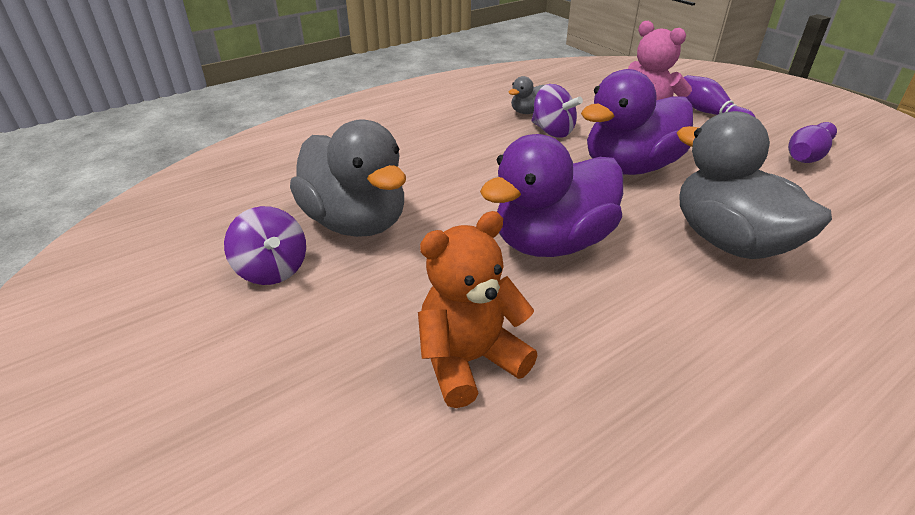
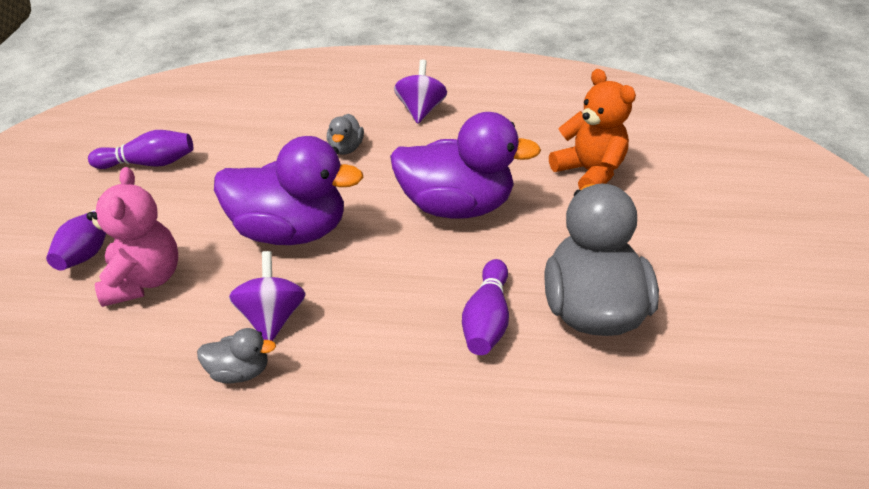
camera: 140 degrees left, 5 degrees up
purple spinning top [224,206,306,285] -> purple spinning top moved to [394,59,447,124]
orange teddy bear [418,211,538,408] -> orange teddy bear turned 135 degrees counterclockwise [549,69,636,189]
grey duck [677,111,832,259] -> grey duck [327,114,364,155], size x0.44
none -> purple bowling pin [462,259,509,355]

